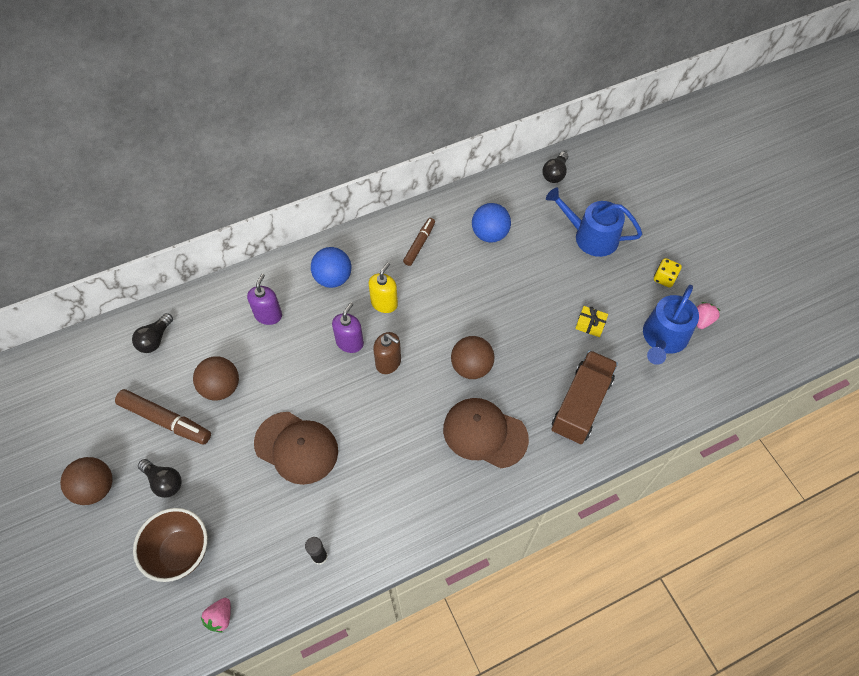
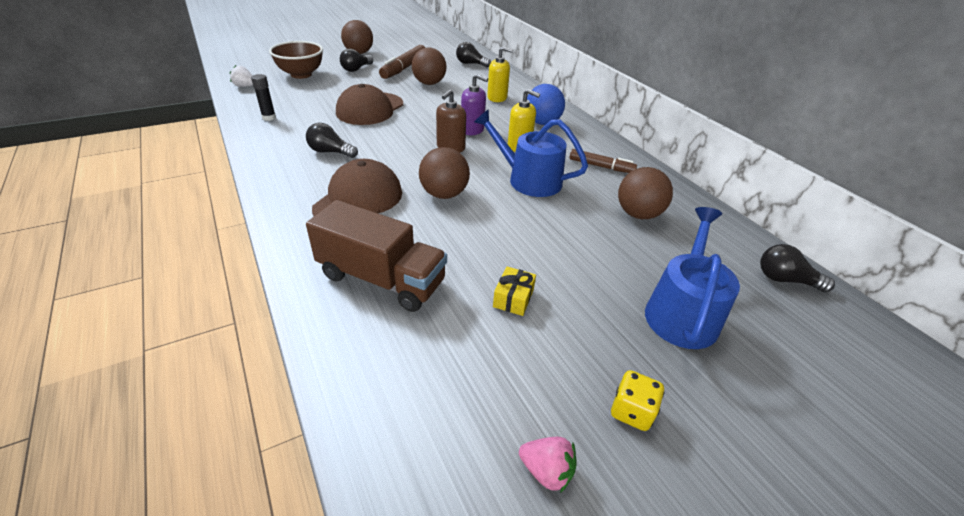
camera: 85 degrees right, 20 degrees down
pink strawberry [201,598,231,633] -> white strawberry [230,65,253,87]
purple soap dispenser [247,274,282,325] -> yellow soap dispenser [487,47,513,102]
blue ball [472,203,511,243] -> brown ball [618,167,673,219]
blue watering can [643,285,699,365] -> blue watering can moved to [474,109,588,197]
none -> black light bulb [306,123,358,158]

